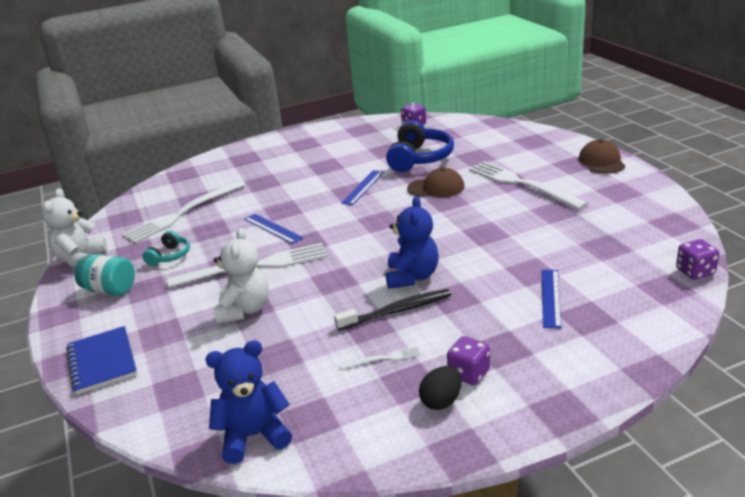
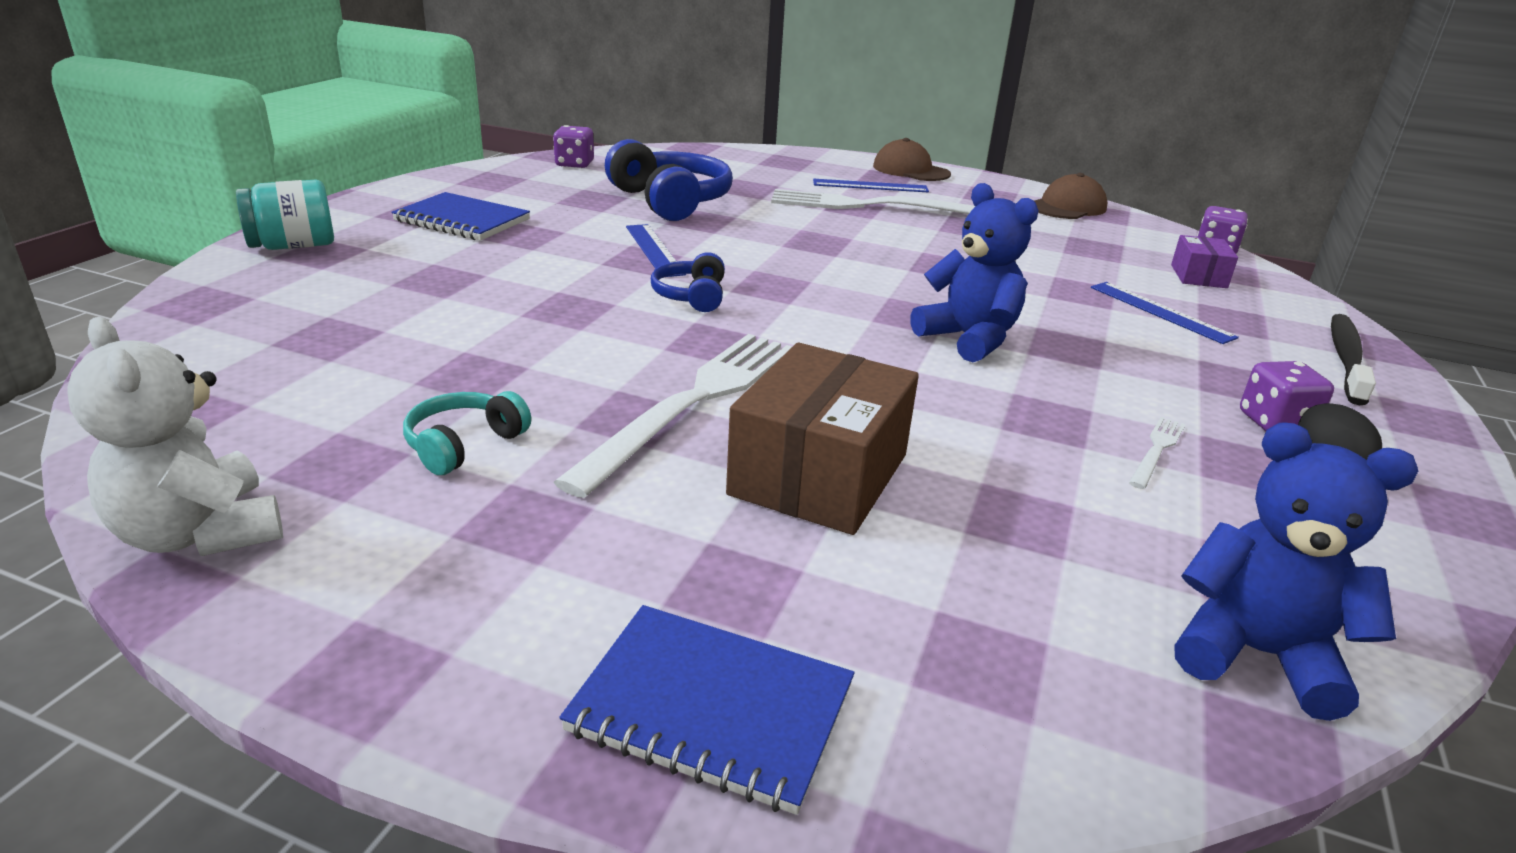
camera: 50 degrees left, 0 degrees up
turquoise jar [74,254,135,296] -> turquoise jar moved to [236,180,334,250]
white fork [122,181,245,243] -> none
turquoise headphones [142,231,190,266] -> turquoise headphones turned 120 degrees counterclockwise [403,391,531,475]
blue teddy bear [205,340,292,464] -> blue teddy bear turned 90 degrees clockwise [1174,422,1418,721]
white teddy bear [214,228,269,324] -> brown box [726,343,919,535]
blue ruler [244,214,303,244] -> blue ruler moved to [813,179,929,192]
black toothbrush [334,289,451,330] -> black toothbrush moved to [1331,314,1376,405]
brown cap [407,168,465,197] -> brown cap moved to [1035,173,1107,219]
none -> blue notebook [391,192,530,240]
none -> blue headphones [651,252,725,312]
none -> purple box [1171,235,1238,288]

